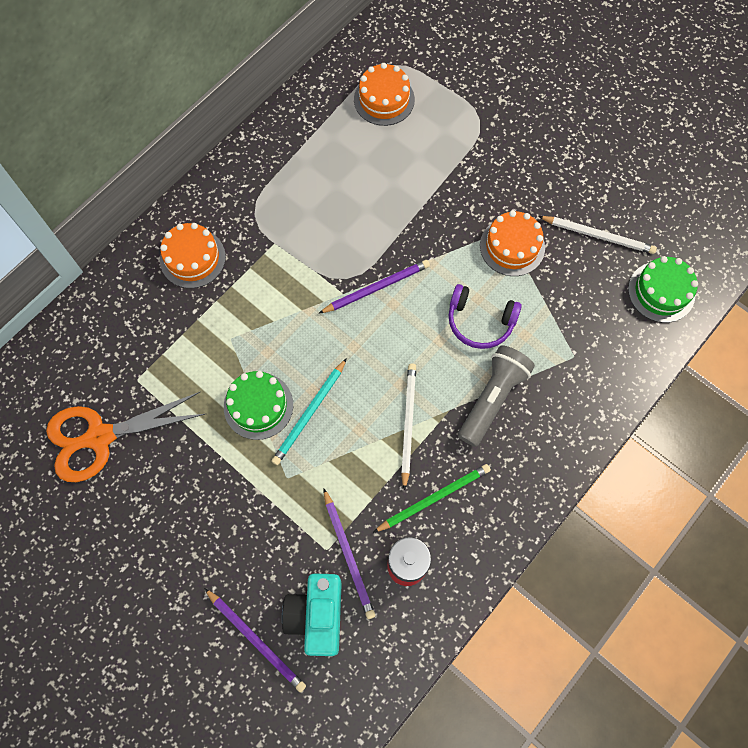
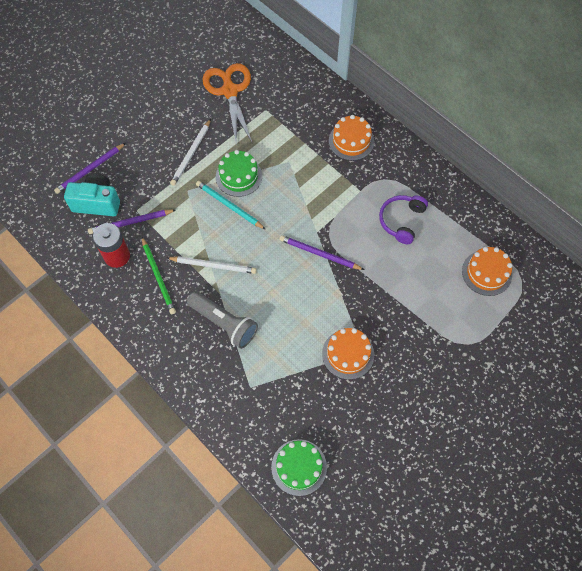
camera: 95 degrees right, 5 degrees down
purple pencil [318,260,430,314] -> purple pencil turned 135 degrees clockwise [280,235,364,270]
purple headphones [449,284,522,349] -> purple headphones moved to [379,195,428,244]
white pencil [538,216,657,254] -> white pencil moved to [170,119,211,186]

